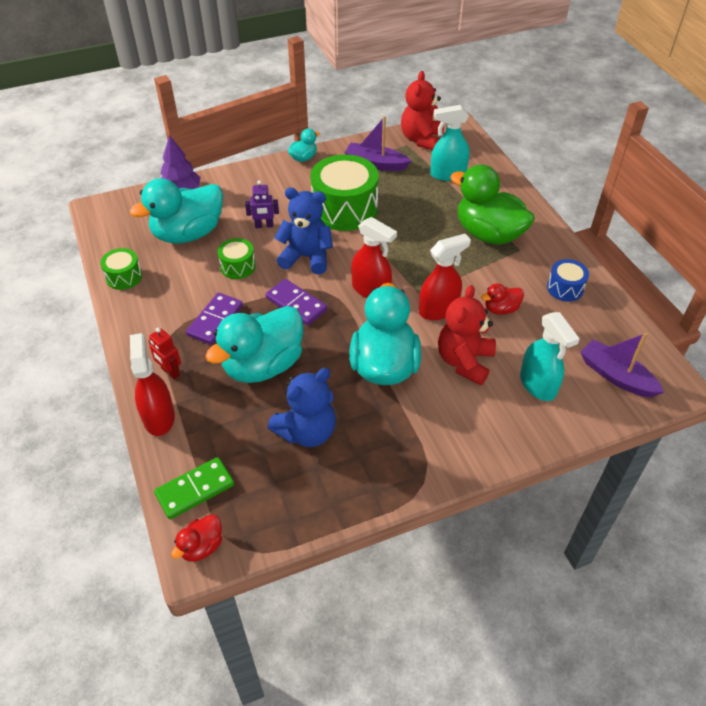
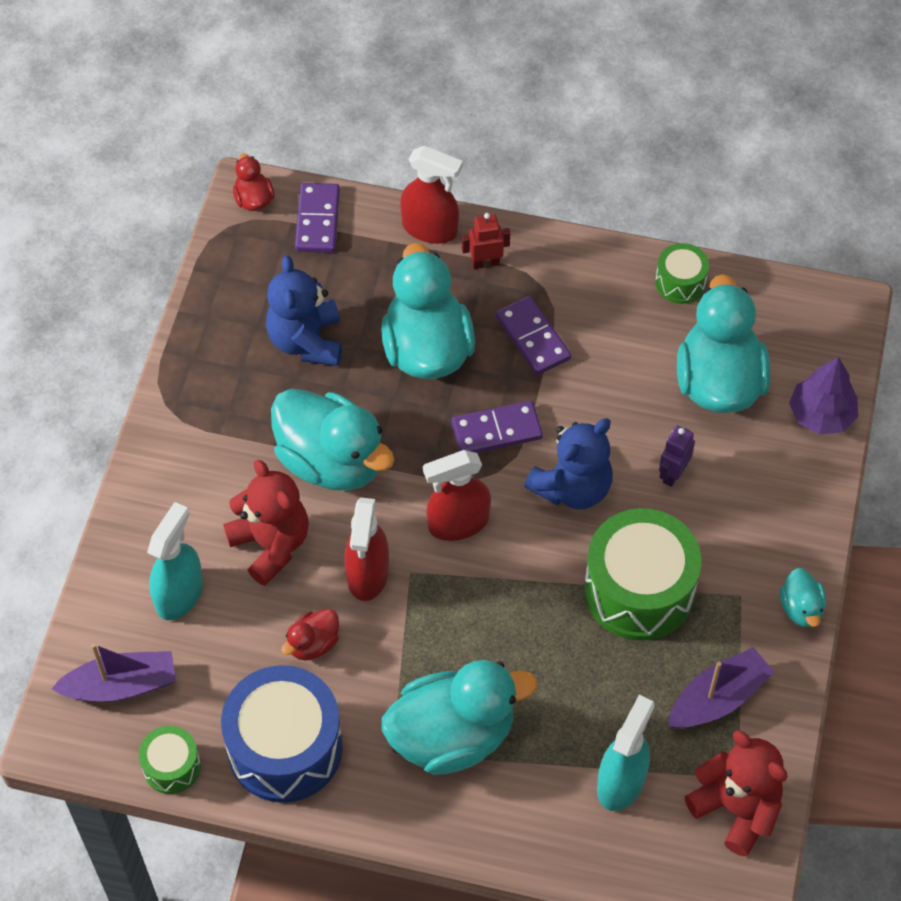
camera: 125 degrees right, 10 degrees up
green domino [154,457,234,519] -> purple domino [295,183,340,253]
green drum [217,238,256,279] -> green drum moved to [139,726,201,794]
green duck [450,164,535,245] -> turquoise duck [382,660,537,775]
red duck [481,283,524,315] -> red duck turned 150 degrees counterclockwise [281,609,339,661]
turquoise spray bottle [520,312,580,401] -> turquoise spray bottle turned 105 degrees clockwise [147,502,203,620]
blue drum [547,259,589,302] -> blue drum [221,665,343,803], size x2.01

